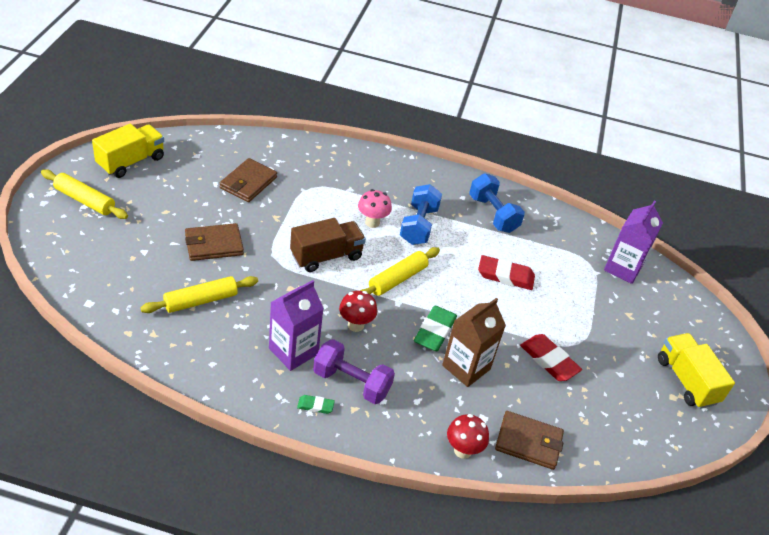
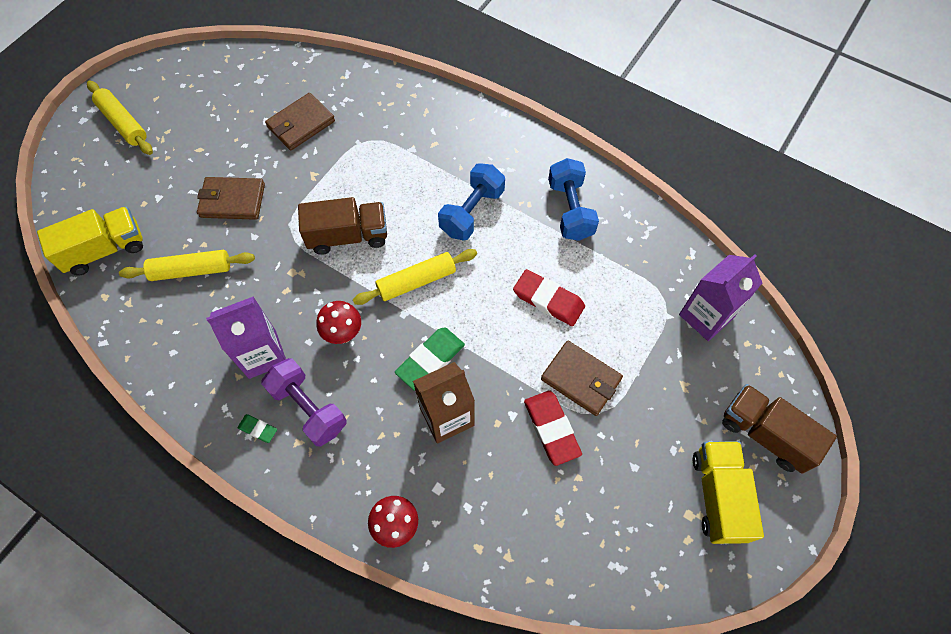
camera: 25 degrees right, 20 degrees up
yellow truck [92,124,164,178] -> yellow truck moved to [37,207,143,276]
pink mushroom [358,189,392,228] -> none
brown wallet [495,411,564,470] -> brown wallet moved to [541,340,623,416]
none -> brown truck [722,384,837,473]

